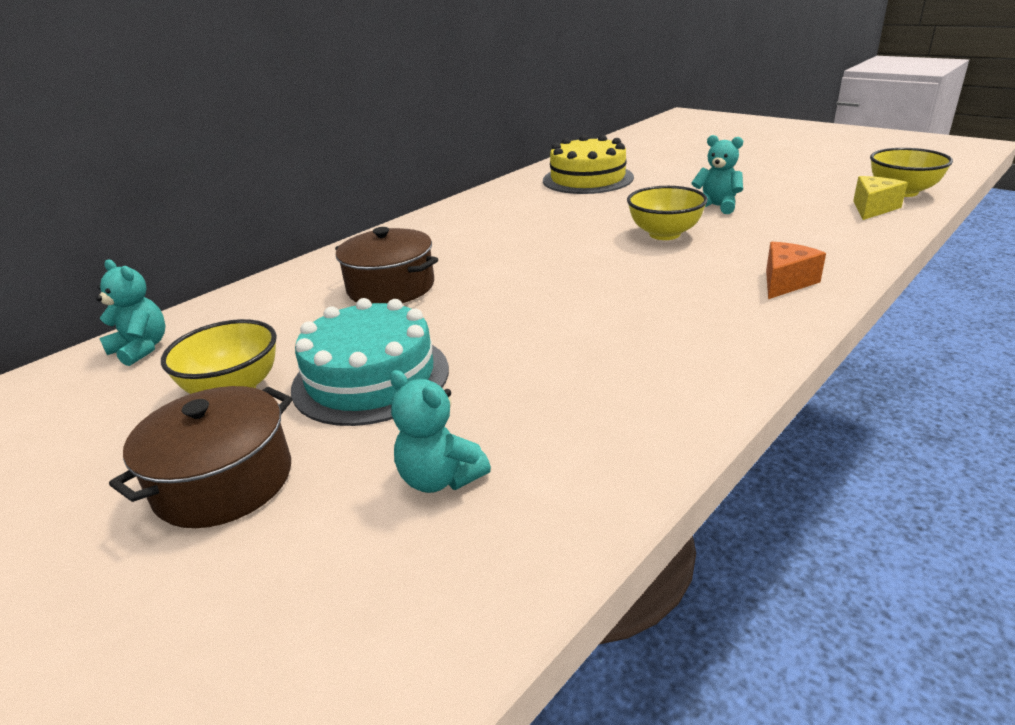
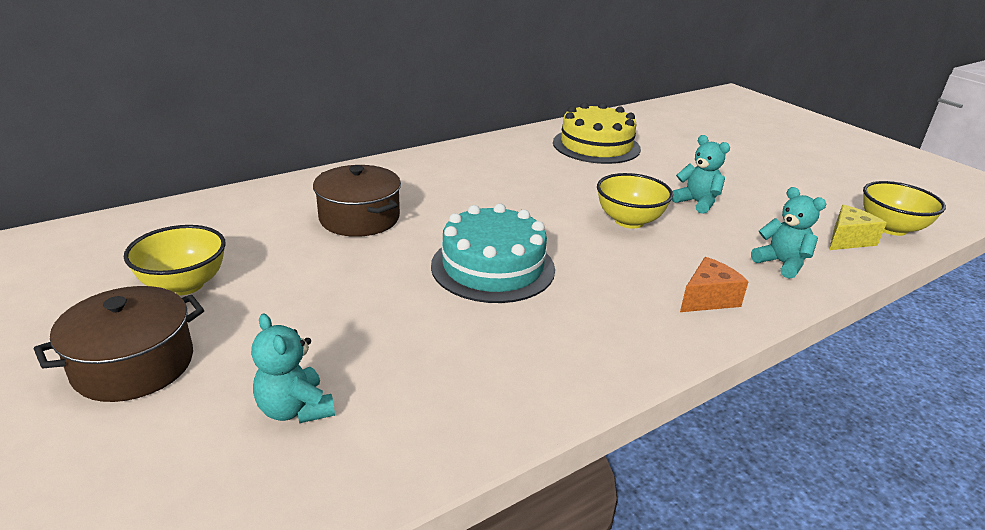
camera: 10 degrees right, 0 degrees up
turquoise teddy bear [96,259,165,366] -> turquoise teddy bear moved to [751,187,826,279]
turquoise cake [291,298,449,426] -> turquoise cake moved to [431,204,555,303]

